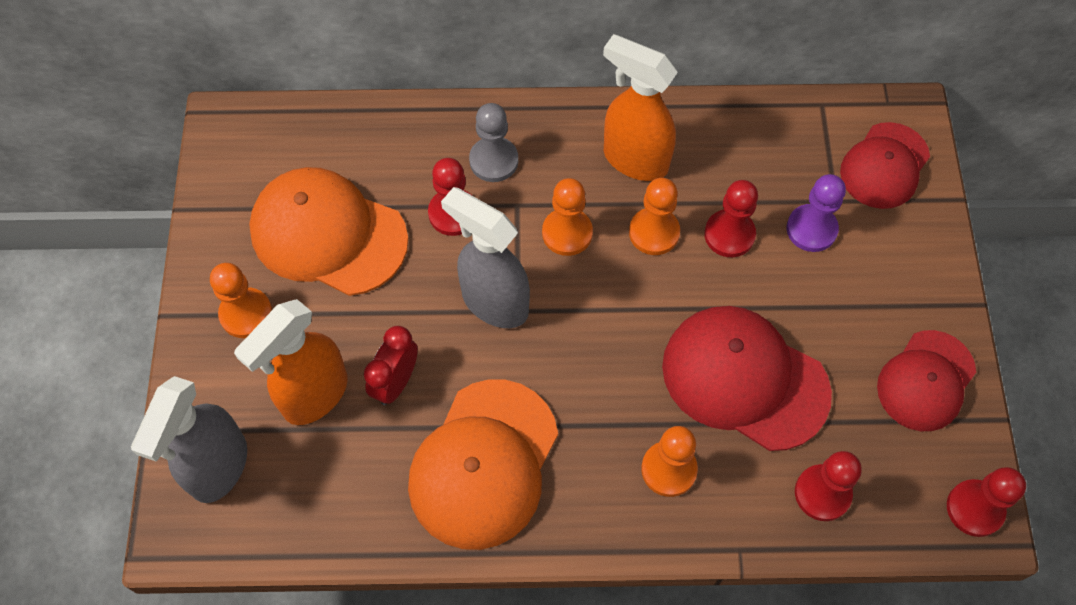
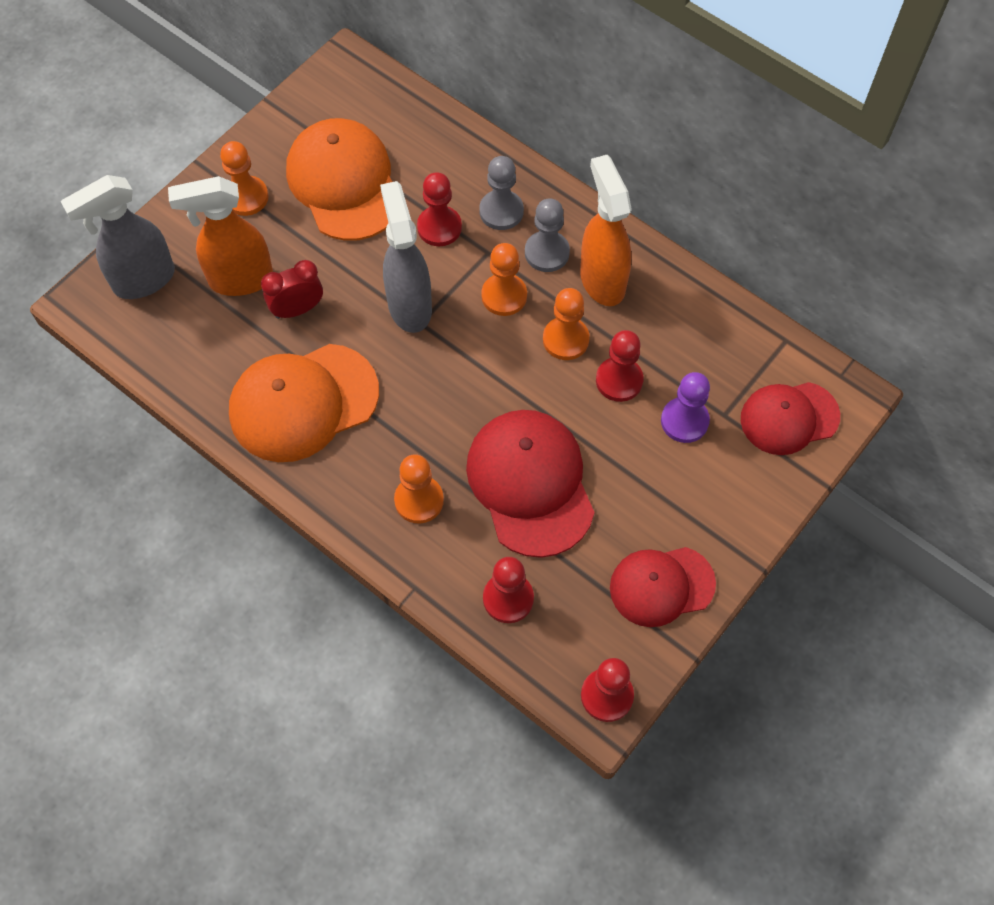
camera: 40 degrees right, 0 degrees up
none -> grey pawn [525,199,570,272]

